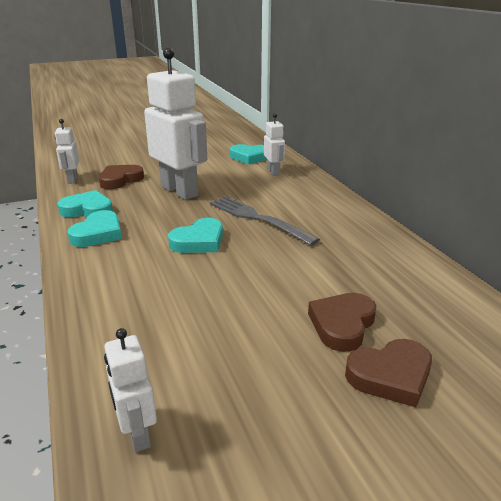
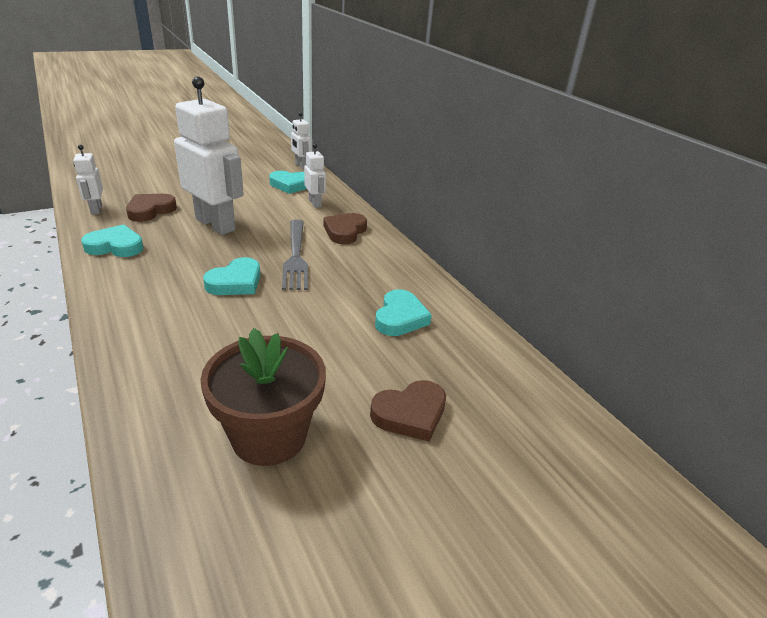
camera: 10 degrees left, 5 degrees up
turquoise heart [68,210,122,247] -> turquoise heart moved to [375,289,432,336]
white robot [104,328,157,452] -> white robot moved to [291,112,311,169]
grey fork [210,196,320,246] -> grey fork turned 135 degrees counterclockwise [282,219,308,290]
brown heart [308,293,376,352] -> brown heart moved to [324,213,367,244]
none -> brown flower pot [200,328,326,466]

